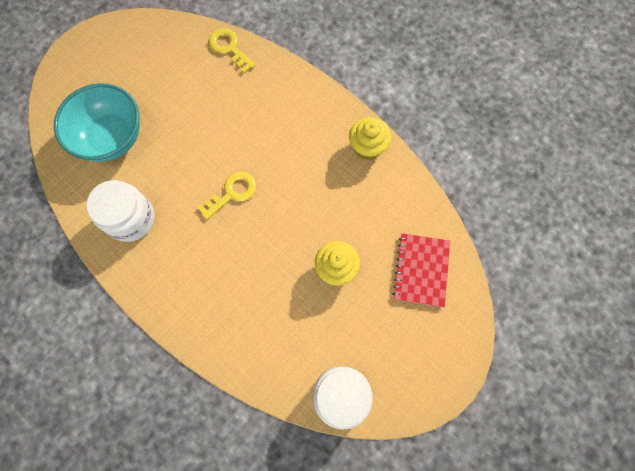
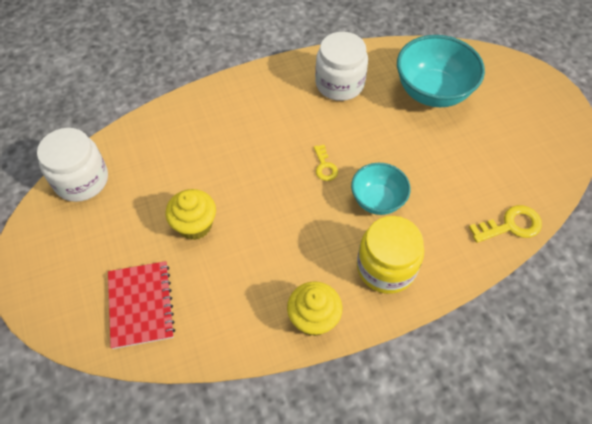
camera: 115 degrees right, 15 degrees down
yellow key [197,172,256,220] -> yellow key [314,145,338,181], size x0.64
red notebook [393,233,450,307] -> red notebook turned 45 degrees clockwise [108,261,175,349]
none -> turquoise bowl [351,163,411,215]
none -> yellow jar [357,216,424,294]

